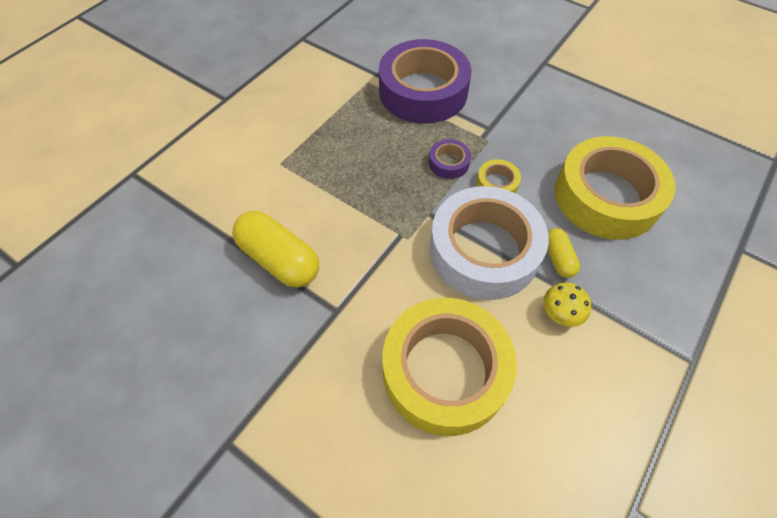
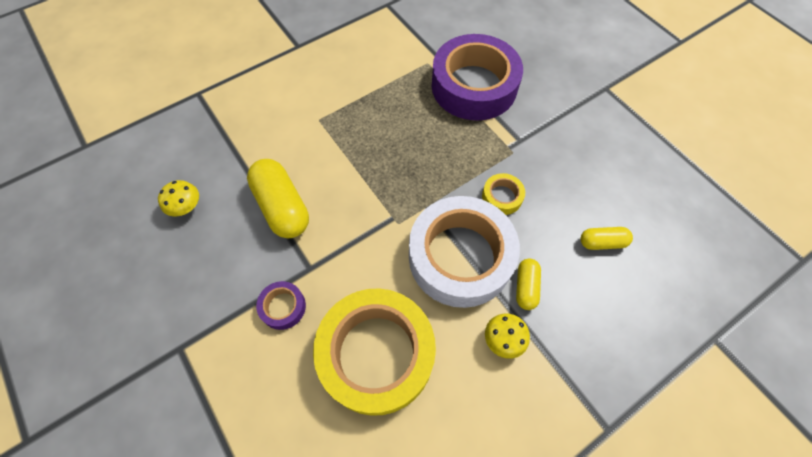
camera: 20 degrees right, 5 degrees up
purple tape [429,139,471,179] -> purple tape moved to [256,281,306,330]
yellow tape [555,136,676,240] -> yellow capsule [580,227,633,250]
none -> yellow mushroom [158,180,199,216]

